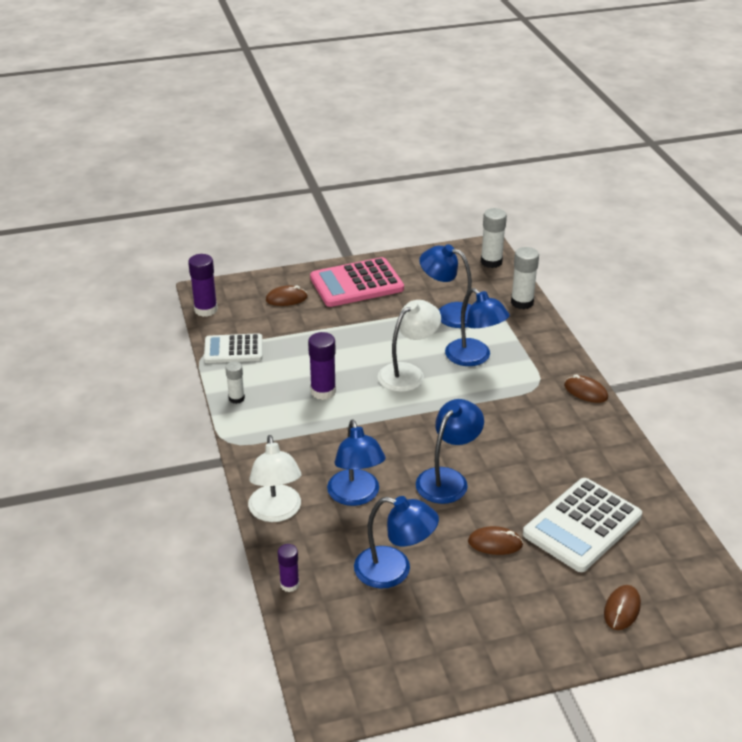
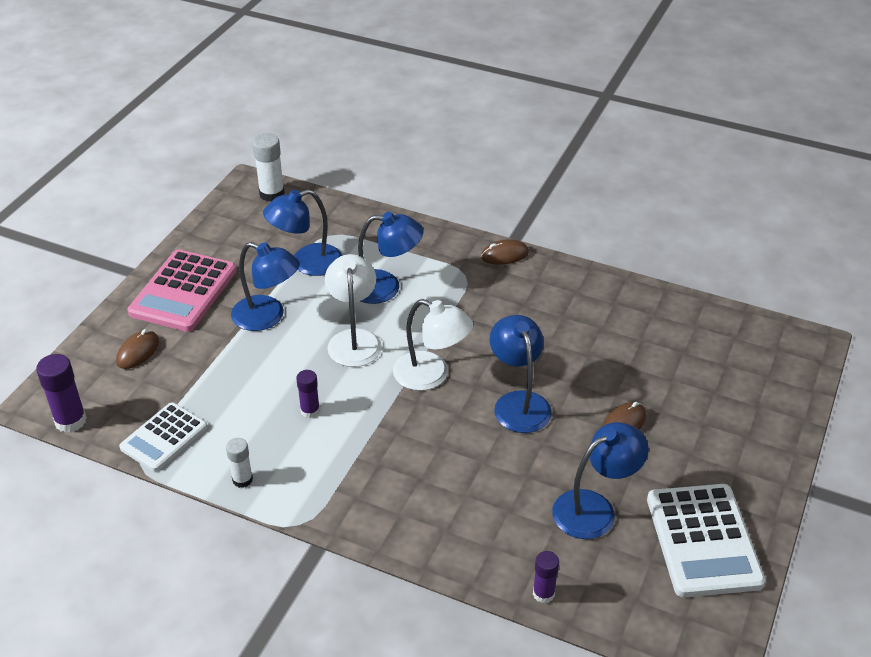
camera: 50 degrees left, 5 degrees up
white lamp [248,435,301,522] -> white lamp moved to [393,299,473,391]
purple glue stick [308,332,336,400] -> purple glue stick [296,370,320,418], size x0.63
blue lamp [327,420,386,506] -> blue lamp moved to [231,242,300,331]
white glue stick [511,247,539,309] -> none
white calculator [523,478,642,572] -> white calculator moved to [647,484,765,597]
brown mouse [604,585,641,630] -> none

